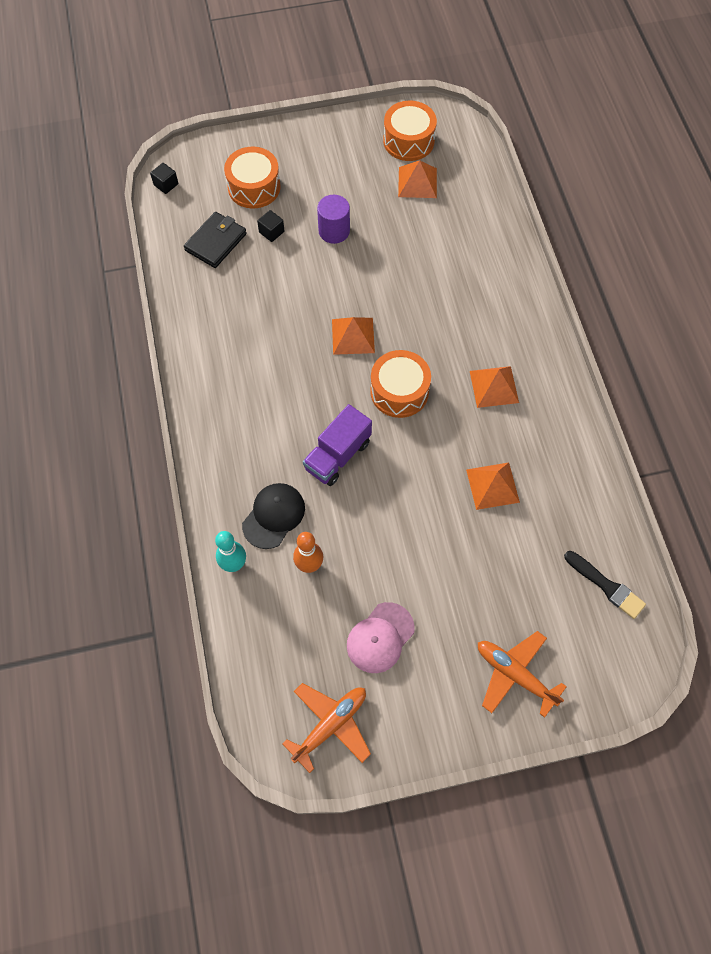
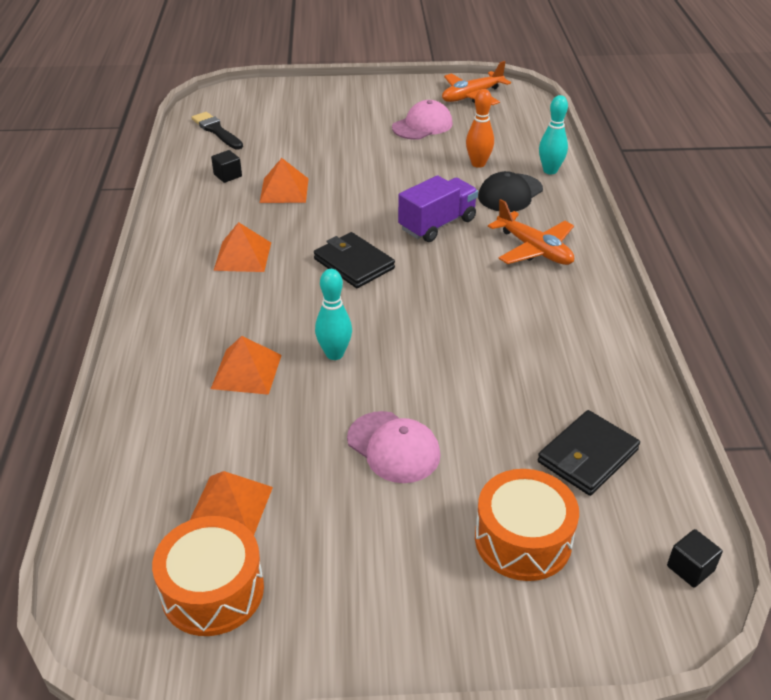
camera: 170 degrees left, 25 degrees down
black cube [257,210,284,242] -> black cube moved to [211,150,242,183]
purple cylinder [317,195,350,244] -> pink cap [347,411,440,483]
orange pyramid [332,317,375,355] -> orange pyramid moved to [211,336,282,395]
orange drum [370,350,431,418] -> black wallet [314,232,395,288]
orange plane [478,631,567,718] -> orange plane moved to [488,199,574,265]
none -> turquoise bowling pin [315,269,352,360]

